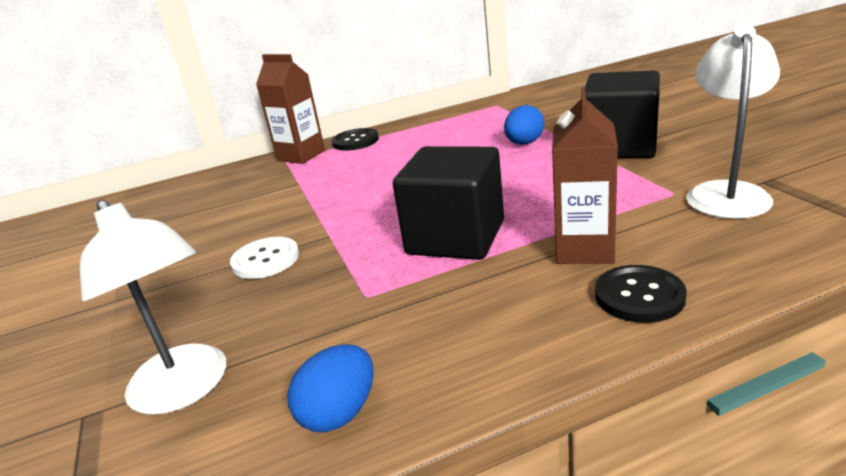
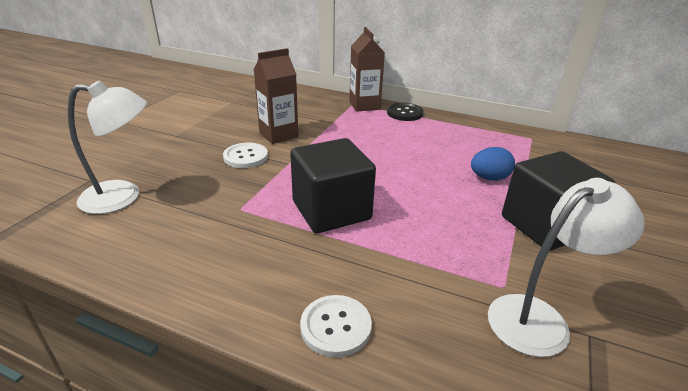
camera: 40 degrees right, 5 degrees up
white lamp [80,199,226,415] -> white lamp turned 105 degrees counterclockwise [68,80,147,214]
blue egg [288,344,374,432] -> none
brown carton [552,87,618,264] -> brown carton moved to [254,48,298,144]
black button [595,265,687,323] -> white button [300,295,372,357]

